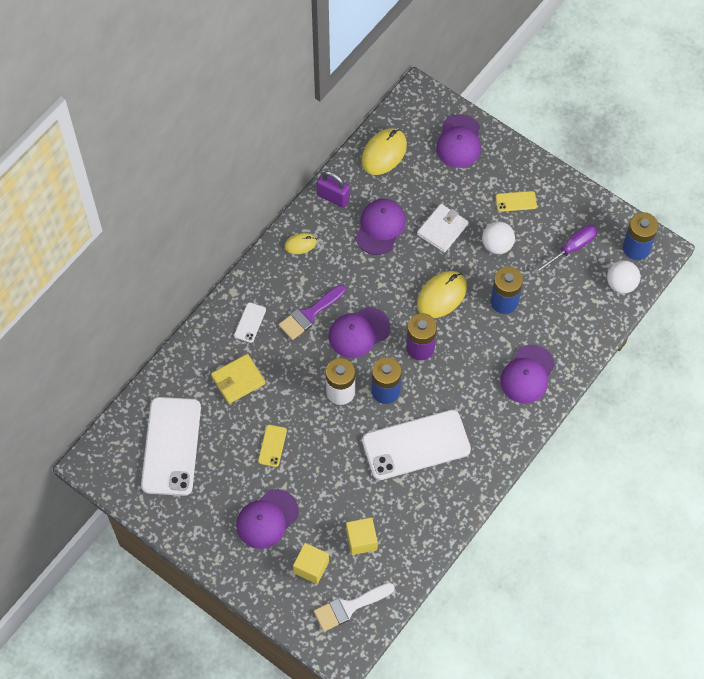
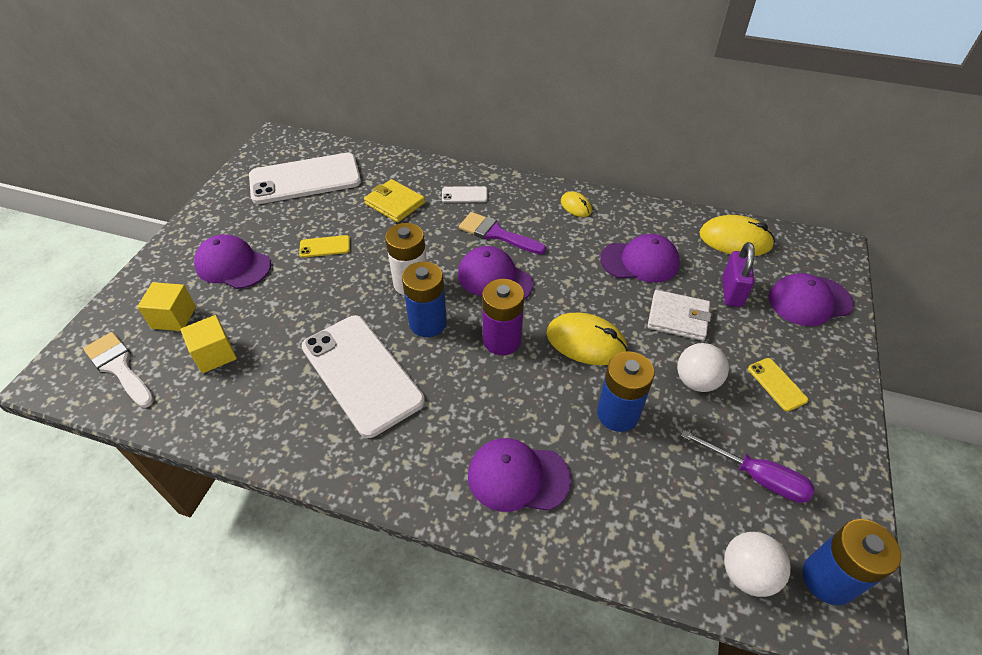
camera: 70 degrees right, 15 degrees down
purple padlock [317,171,350,208] -> purple padlock moved to [722,242,755,307]

